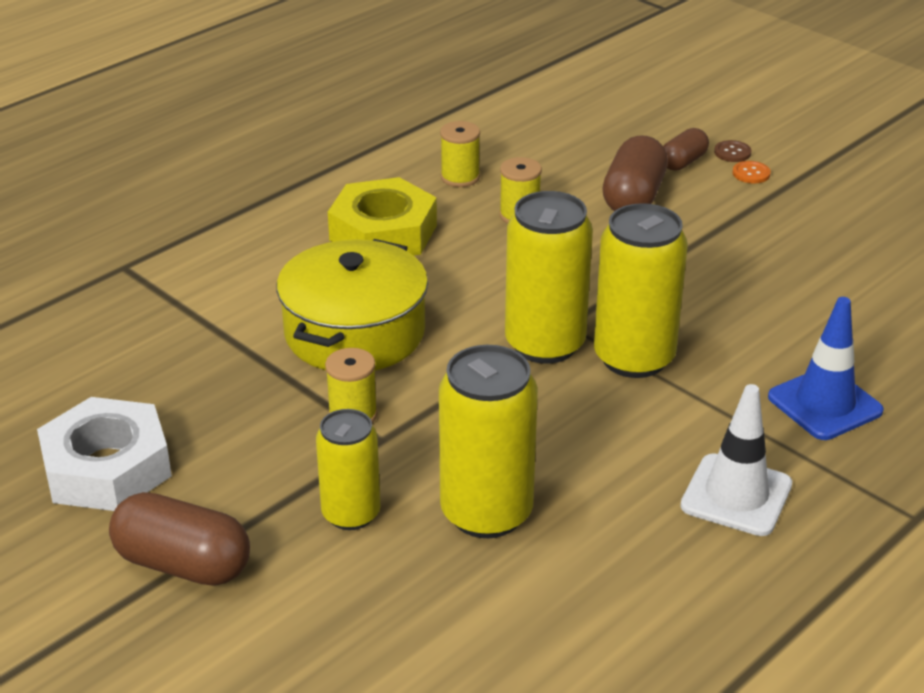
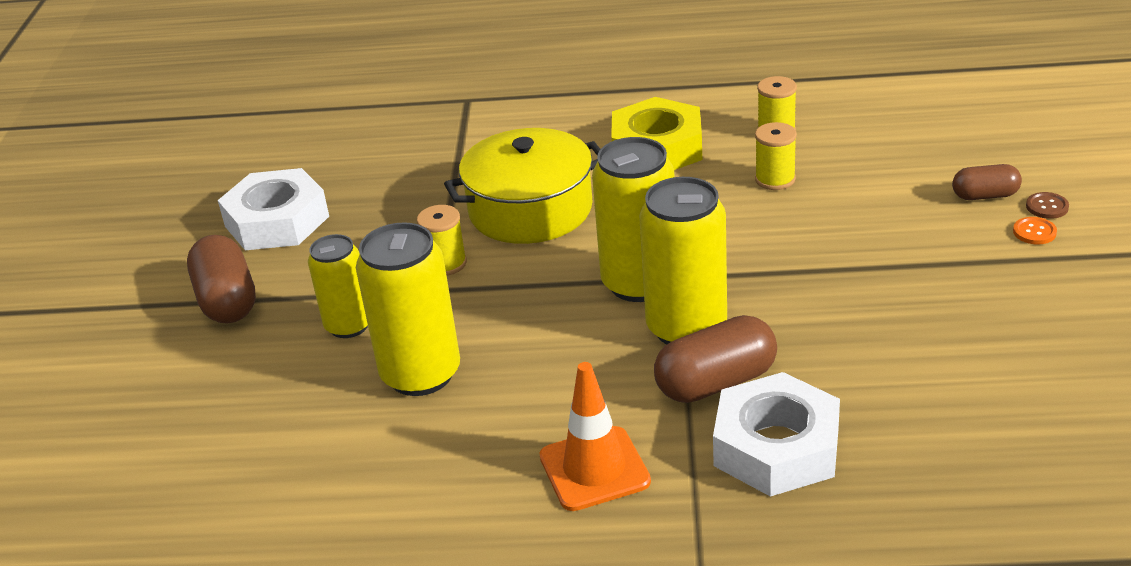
camera: 50 degrees right, 0 degrees up
brown capsule [603,136,668,211] -> brown capsule moved to [654,315,777,403]
white traffic cone [680,384,792,536] -> orange traffic cone [539,362,651,511]
blue traffic cone [768,297,884,440] -> white nut [713,372,840,497]

